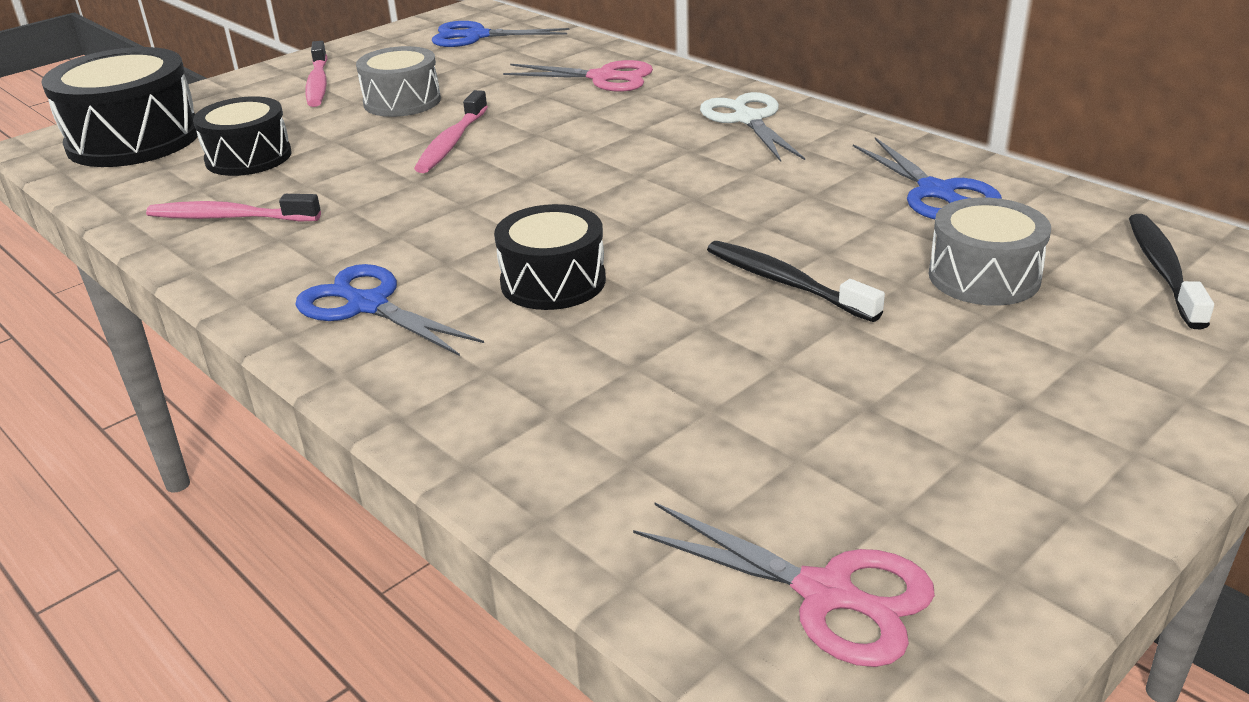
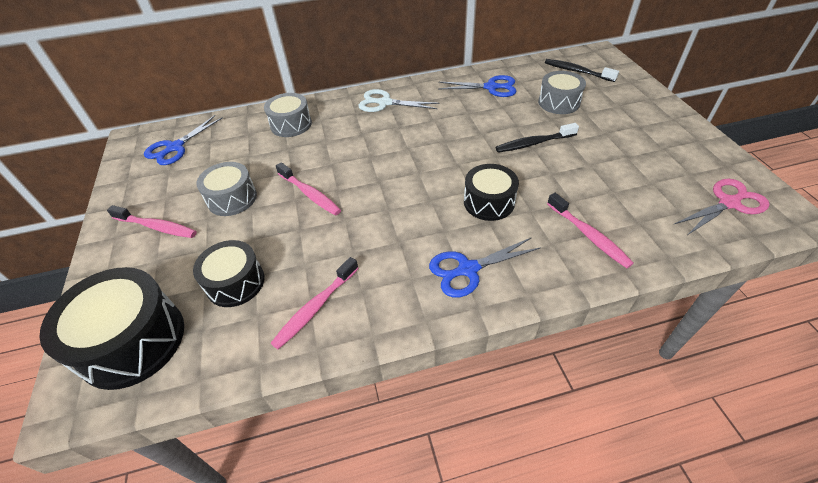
camera: 60 degrees left, 15 degrees up
pink scissors [503,60,653,92] -> grey drum [264,93,312,137]
none -> pink toothbrush [547,193,634,268]

